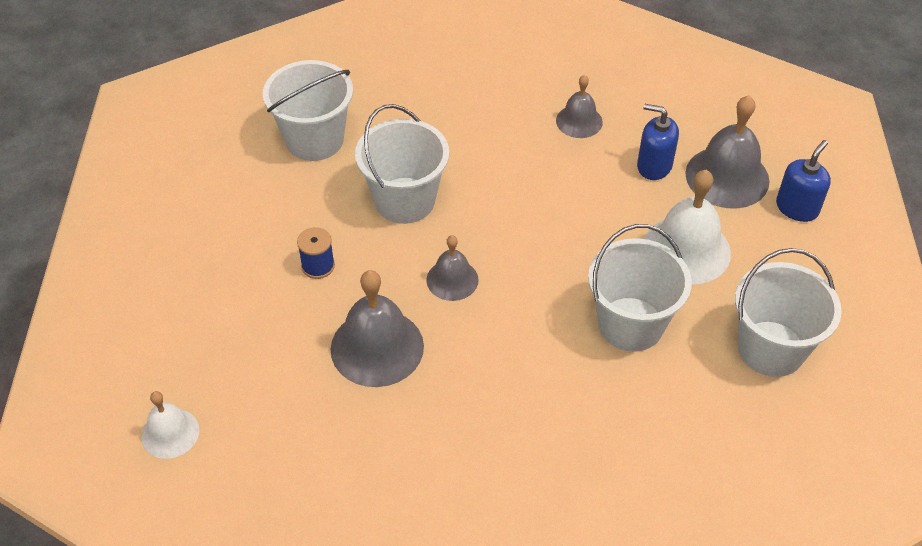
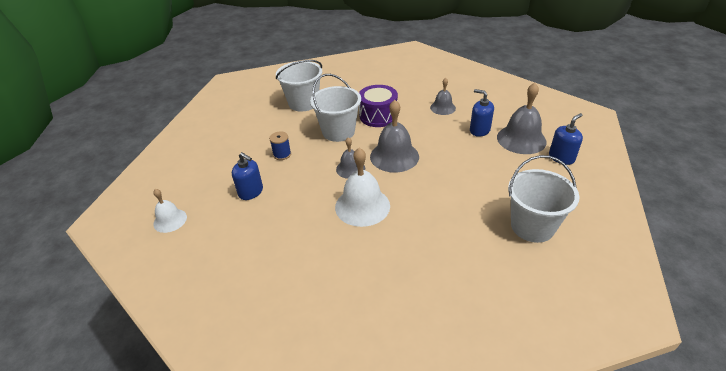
camera: 15 degrees right, 10 degrees down
grey bell [331,270,424,387] -> grey bell moved to [370,100,419,173]
white bucket [588,224,692,352] -> none
white bell [644,170,731,285] -> white bell moved to [335,148,390,227]
none -> blue soap dispenser [232,152,263,200]
none -> purple drum [359,85,398,127]

